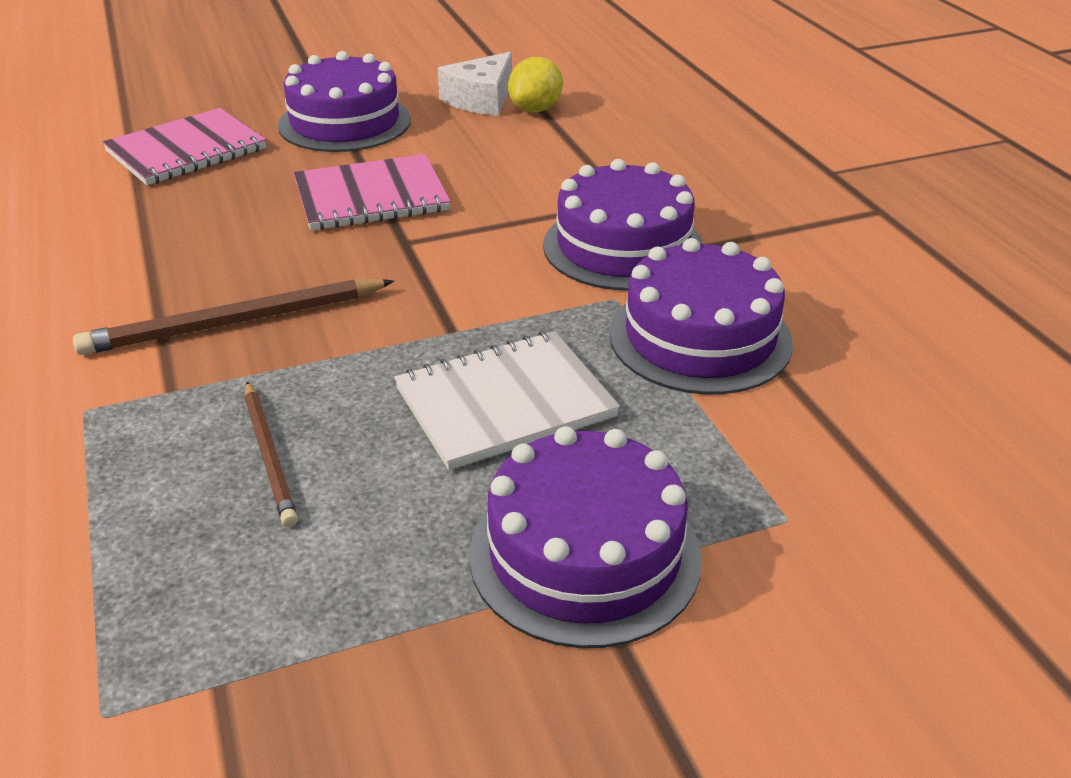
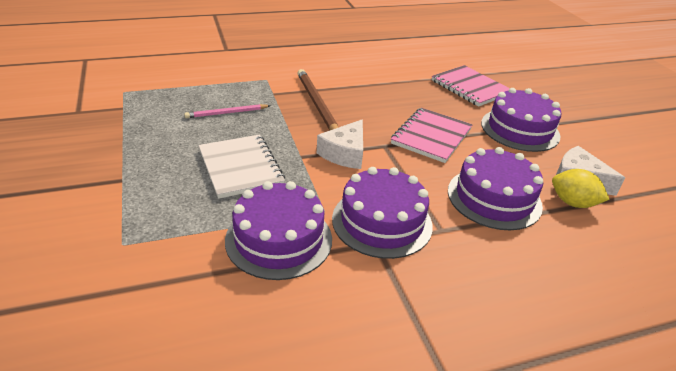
camera: 90 degrees right, 0 degrees up
brown pencil [245,382,298,527] -> pink pencil [184,104,271,118]
pink notebook [294,154,450,230] -> pink notebook turned 45 degrees clockwise [391,108,473,163]
purple cake [469,426,702,648] -> purple cake moved to [448,147,543,230]
none -> white cheese [317,119,363,169]

